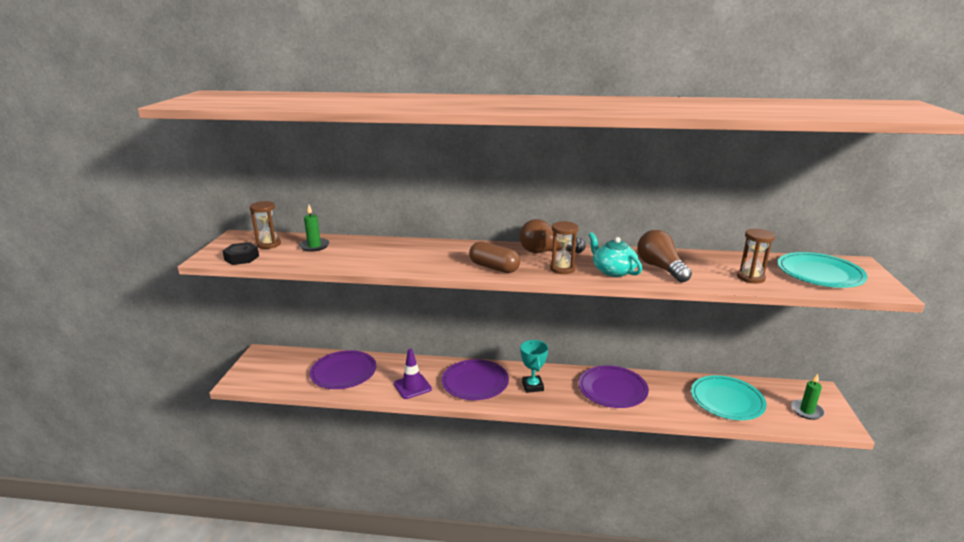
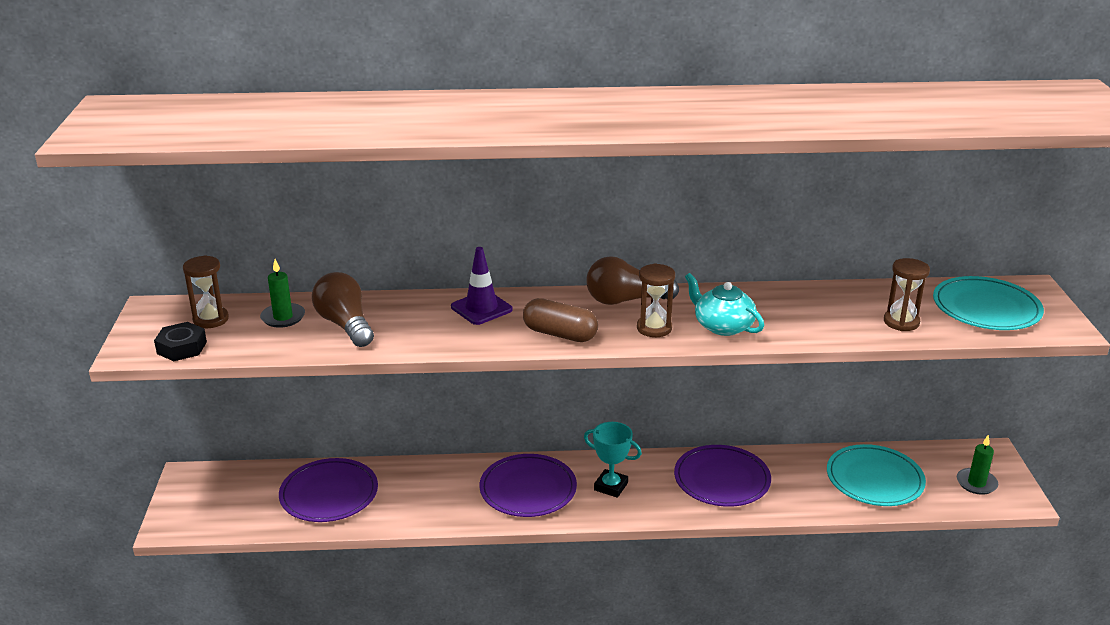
camera: 10 degrees left, 5 degrees up
purple traffic cone [394,349,432,399] -> purple traffic cone moved to [451,247,513,325]
turquoise trophy [520,340,548,393] -> turquoise trophy turned 45 degrees counterclockwise [584,422,642,498]
brown light bulb [637,230,692,282] -> brown light bulb moved to [312,272,374,347]

